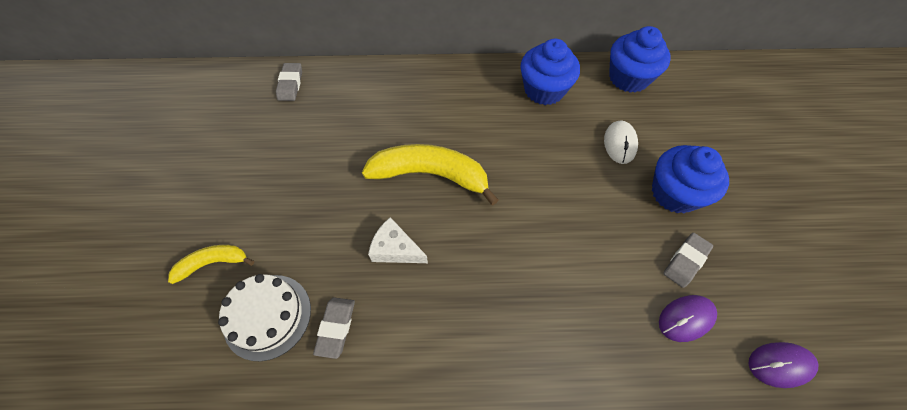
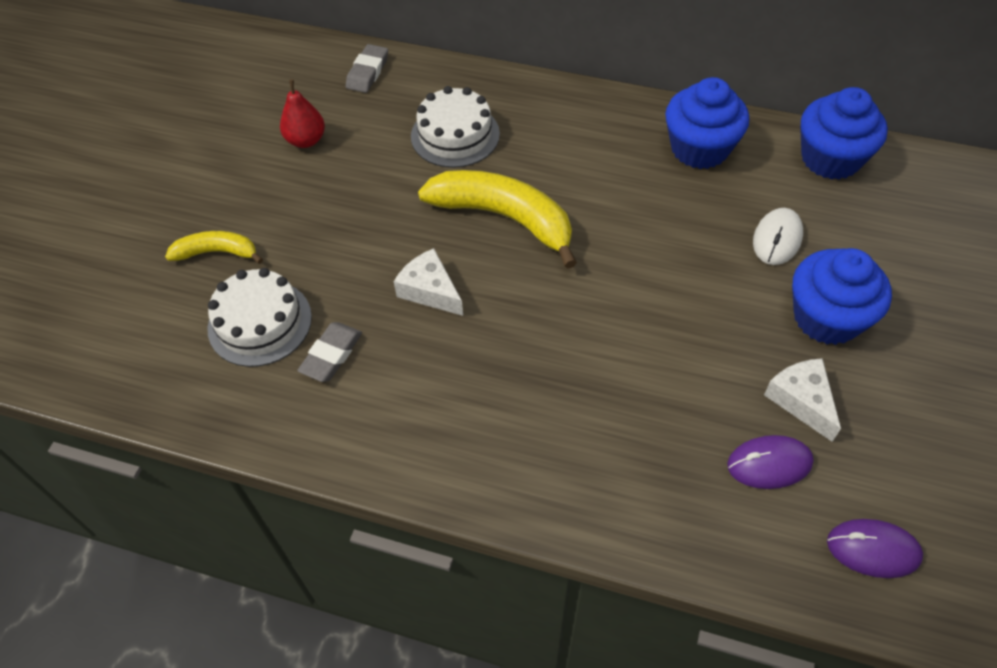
camera: 20 degrees right, 5 degrees down
grey eraser [663,233,713,288] -> white cheese [764,358,841,442]
none -> red pear [280,80,325,148]
none -> white cake [411,86,500,168]

